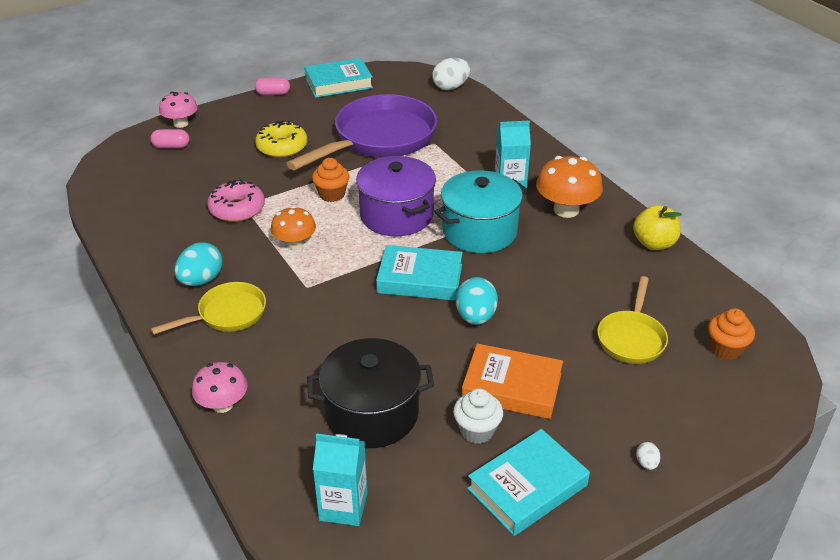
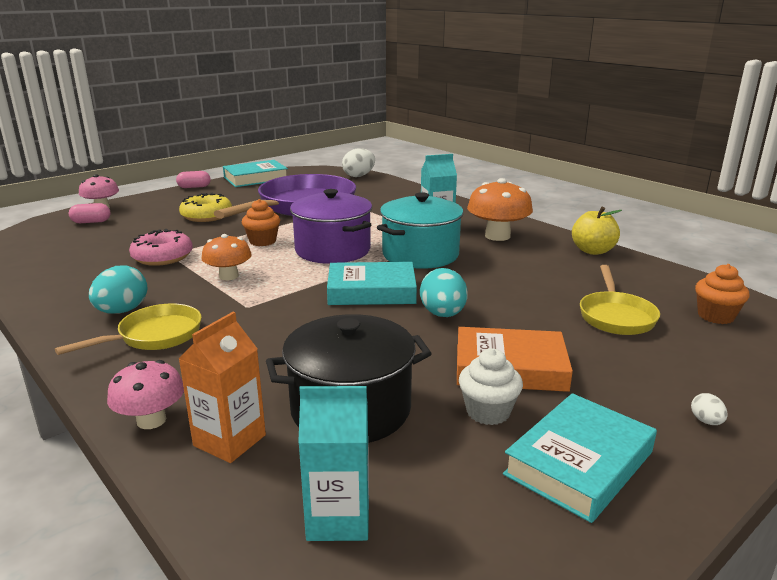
camera: 10 degrees left, 15 degrees down
none -> orange carton [178,312,266,463]

